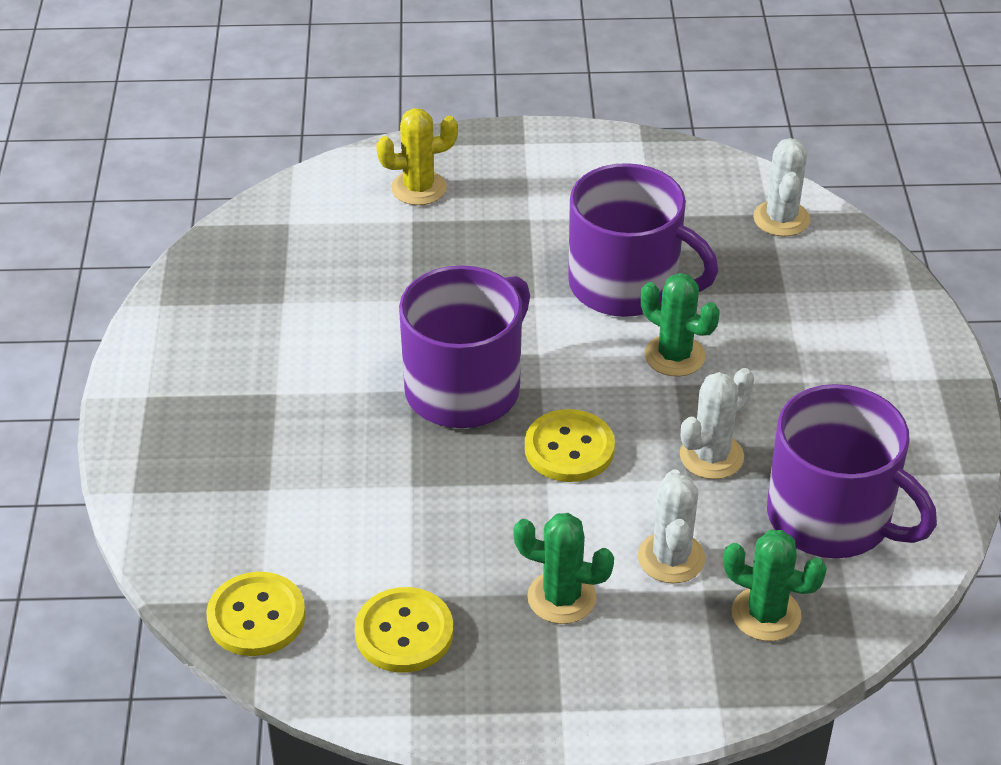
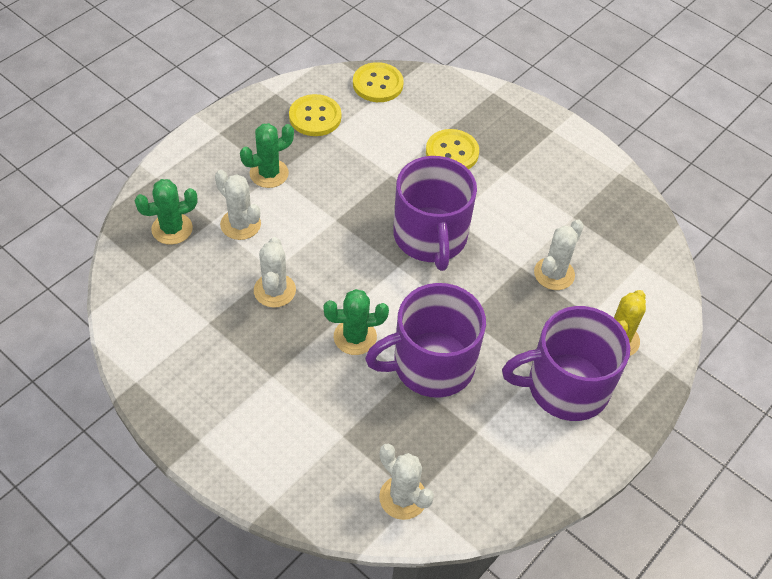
camera: 130 degrees right, 10 degrees up
yellow button [525,409,615,482] -> yellow button moved to [426,129,479,169]
purple mug [767,384,937,558] -> purple mug moved to [502,306,630,421]
none -> white cactus [534,219,584,290]

